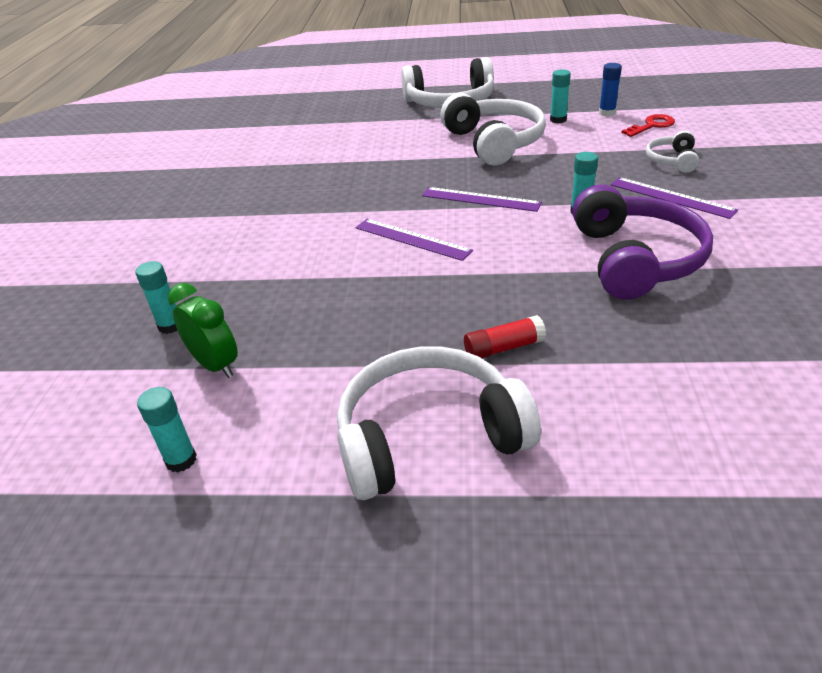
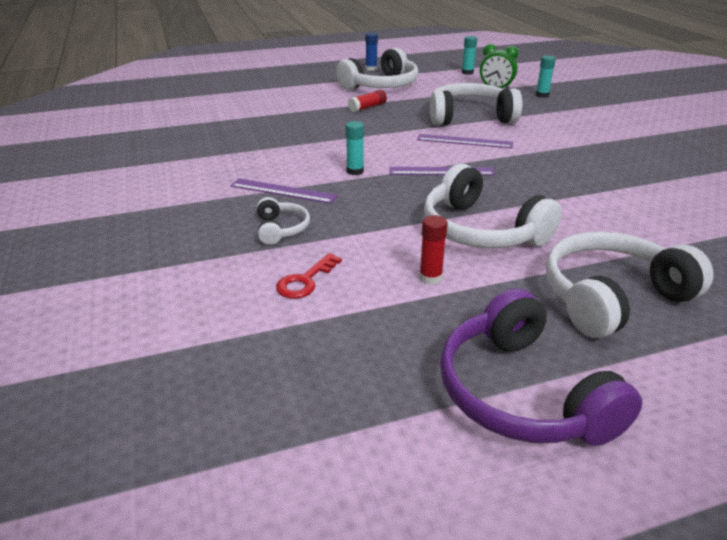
camera: 155 degrees right, 5 degrees down
turquoise glue stick [550,69,571,123] -> red glue stick [419,215,448,284]
purple headphones [573,184,713,300] -> purple headphones moved to [440,288,642,446]
blue glue stick [599,63,622,116] -> blue glue stick moved to [365,33,378,71]
none -> white headphones [430,83,522,125]

